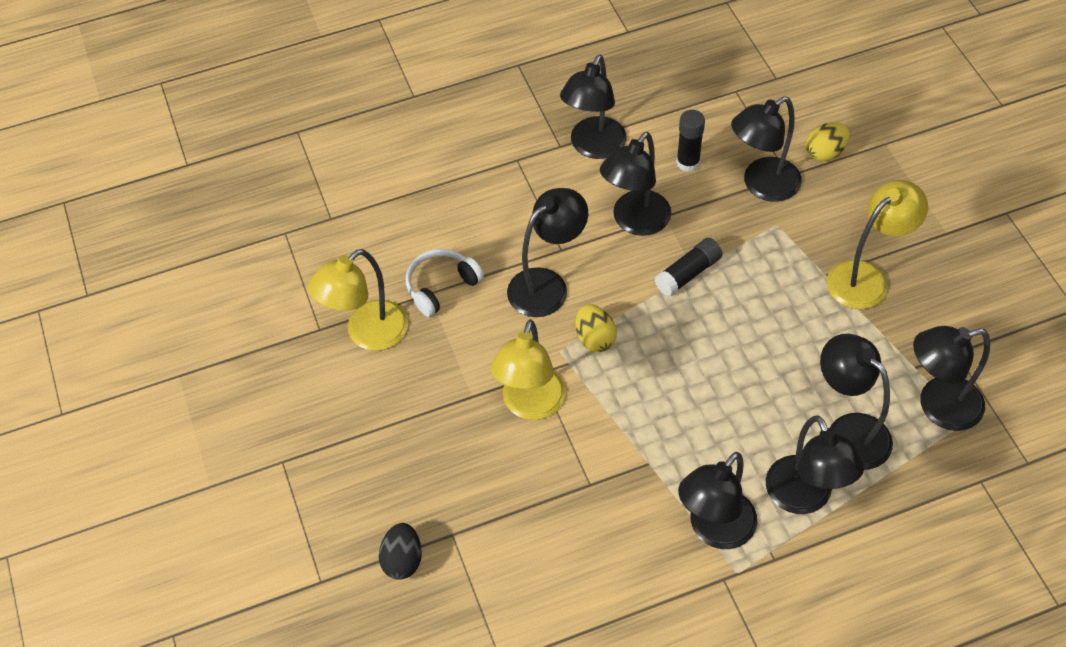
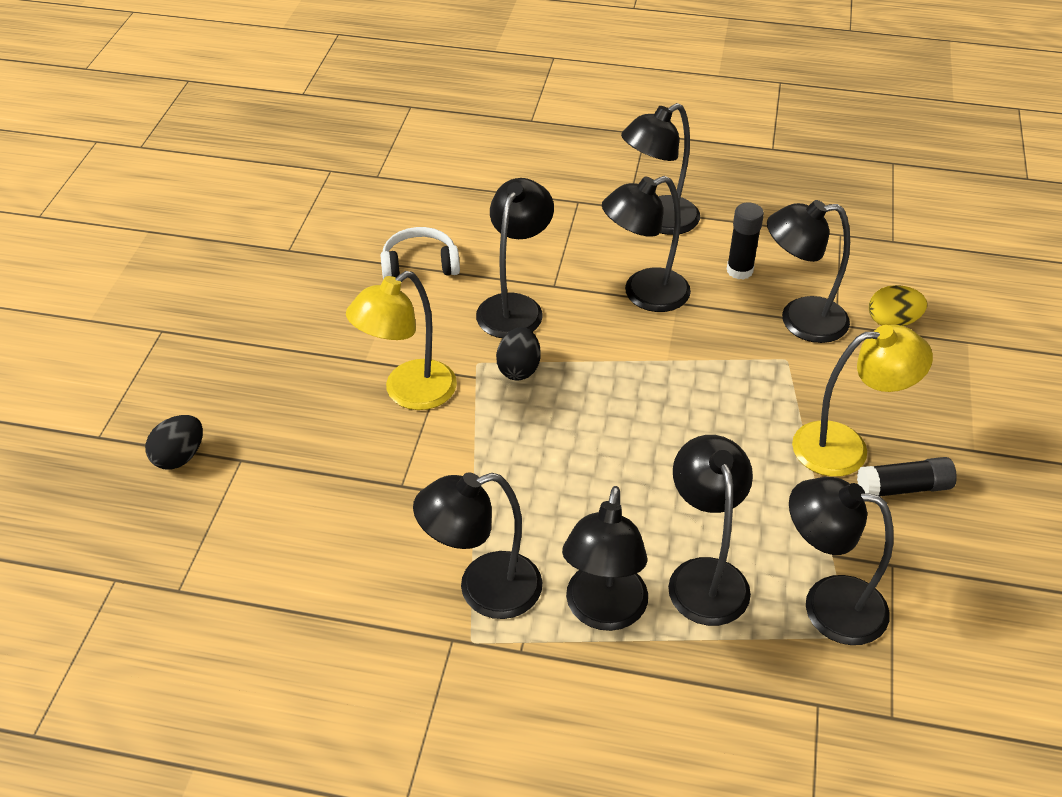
camera: 30 degrees right, 10 degrees down
yellow lamp [308,249,408,351] -> none
black lamp [507,188,588,317] -> black lamp turned 60 degrees counterclockwise [476,178,554,338]
yellow egg [576,304,617,352] -> black egg [496,327,541,380]
black glue stick [655,238,722,296] -> black glue stick moved to [857,457,957,496]

